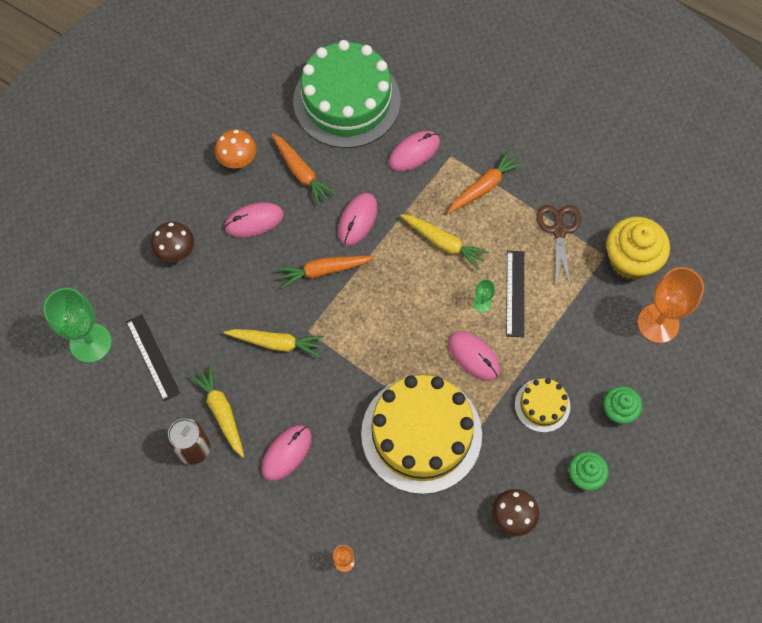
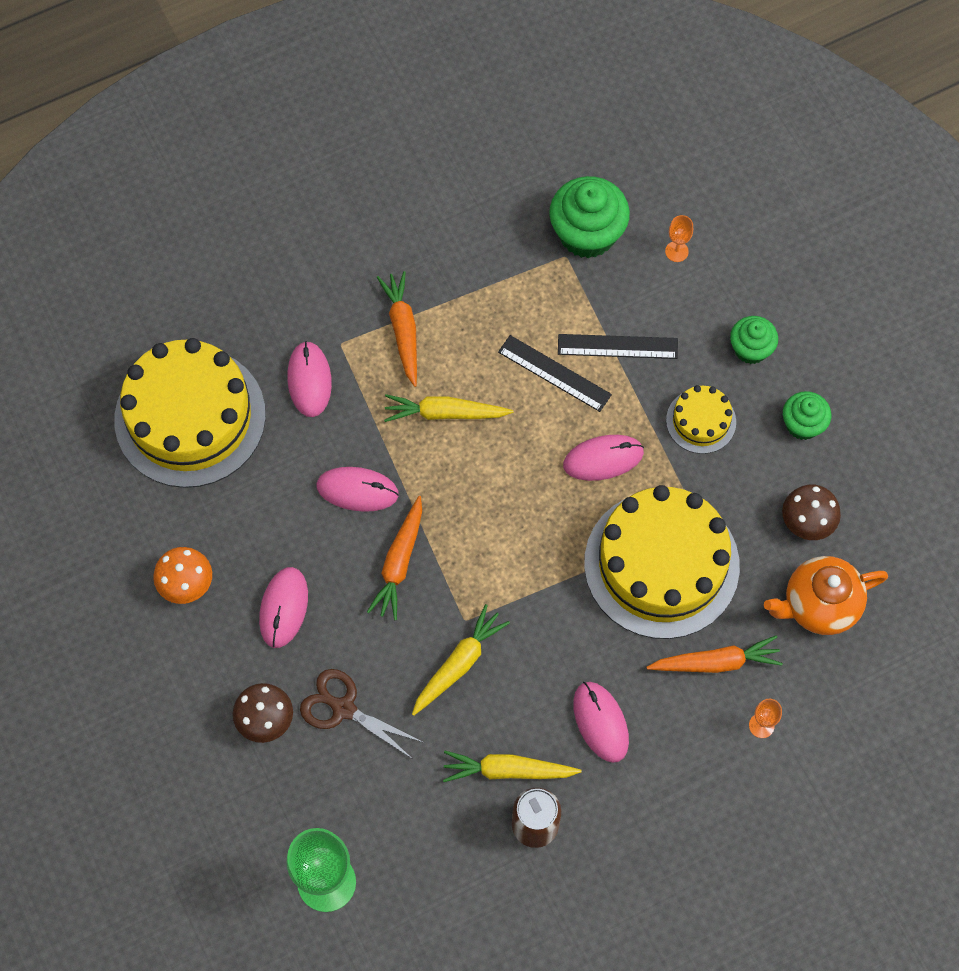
camera: 60 degrees left, 0 degrees up
black ruler [126,314,180,401] -> black ruler moved to [558,334,678,359]
orange carrot [271,133,336,206] -> orange carrot moved to [646,635,783,673]
green cake [293,40,400,148] -> yellow cake [114,338,266,488]
pink mouse [338,193,377,246] -> pink mouse turned 45 degrees counterclockwise [316,467,399,512]
yellow carrot [400,214,489,270] -> yellow carrot turned 150 degrees counterclockwise [384,394,513,422]
green goblet [473,279,495,313] -> none
brown scissors [537,205,581,286] -> brown scissors moved to [300,669,424,759]
yellow cupcake [606,217,670,280] -> green cupcake [549,176,630,259]
orange goblet [638,267,704,343] -> orange goblet [665,215,693,262], size x0.45
none -> orange teapot [764,556,888,635]

